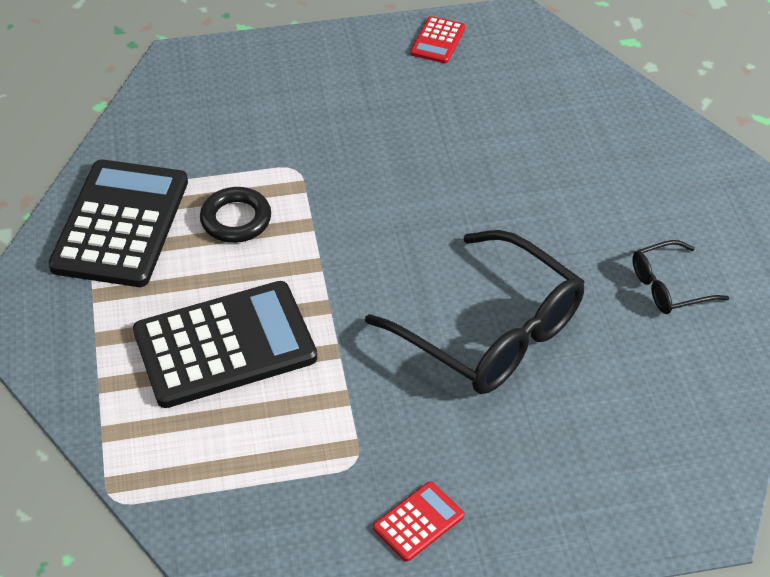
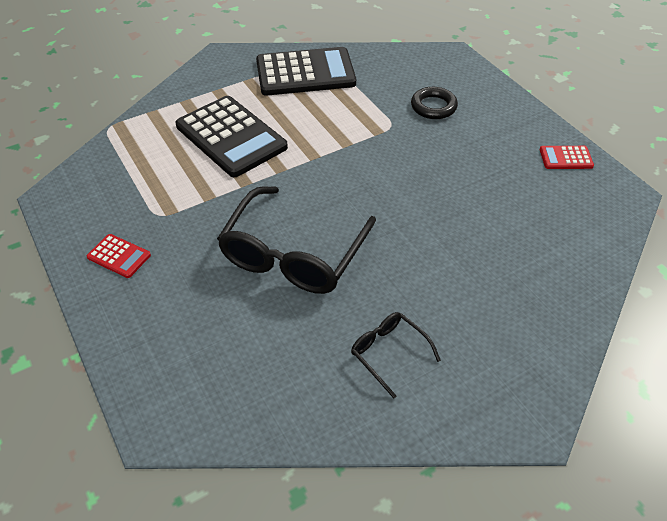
camera: 70 degrees right, 0 degrees up
black ring [200,187,271,243] -> black ring moved to [411,87,458,119]

